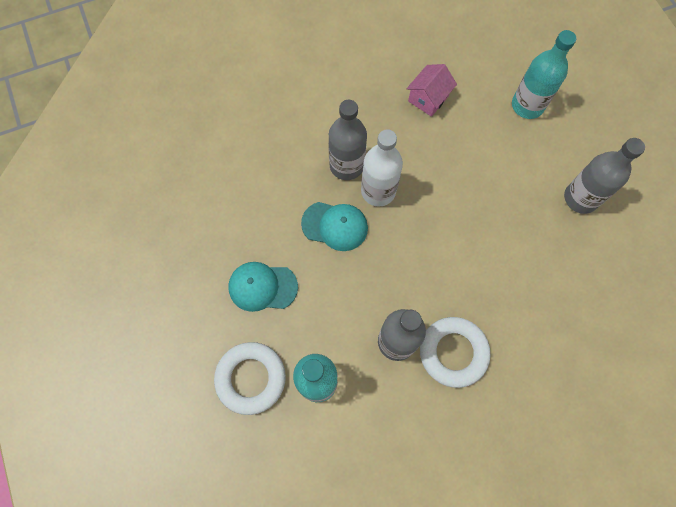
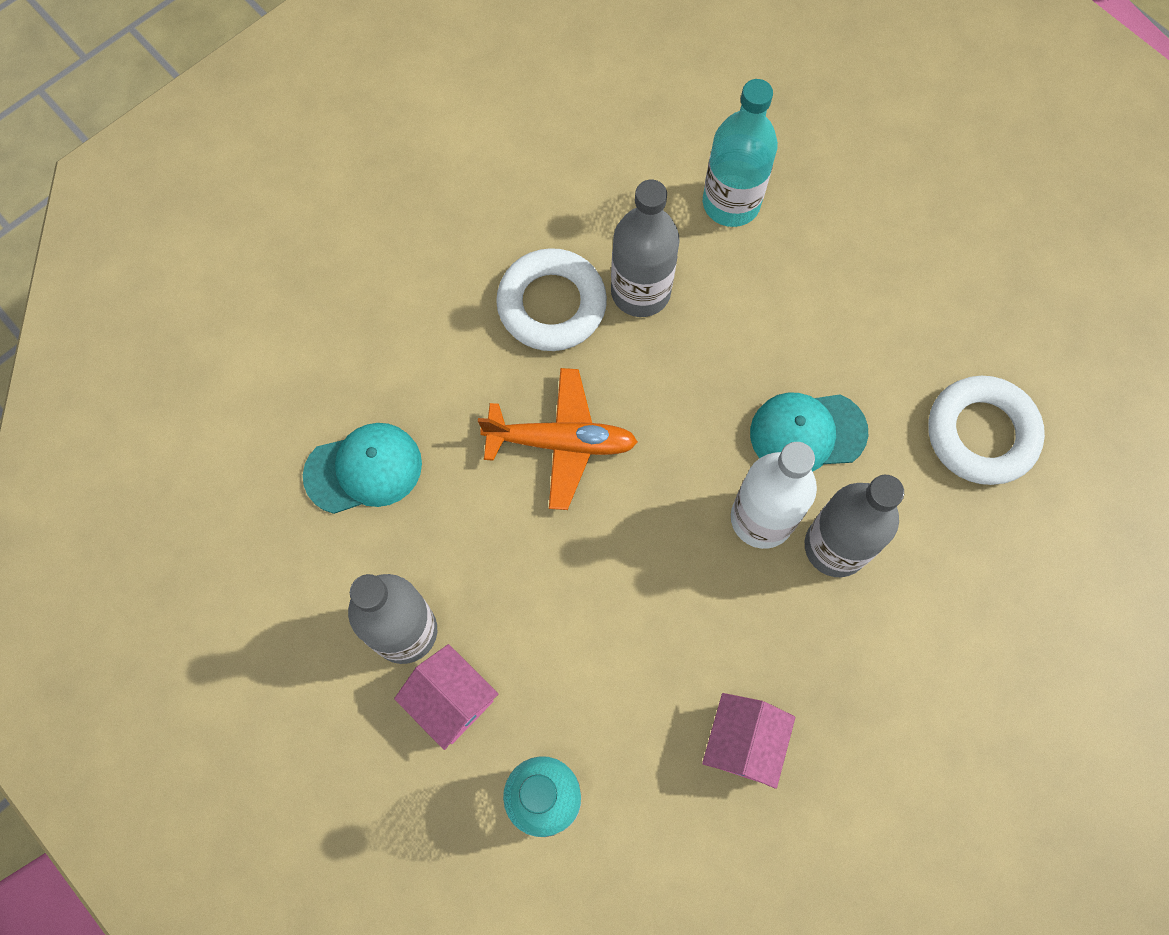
camera: 160 degrees right, 0 degrees up
white ring [214,342,286,415] -> white ring moved to [928,376,1045,485]
turquoise cap [228,262,298,312] -> turquoise cap moved to [303,423,422,514]
none -> pink house [394,644,498,750]
none -> orange plane [478,368,638,510]

